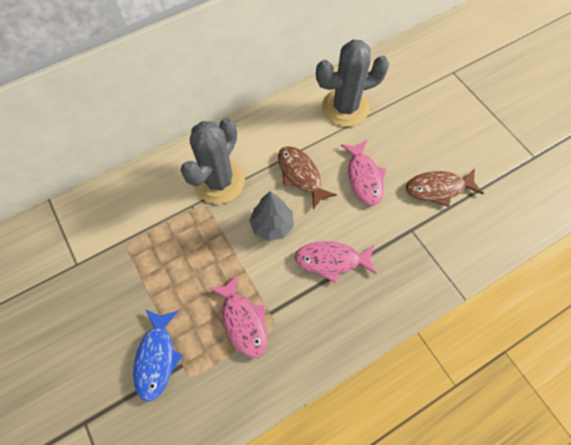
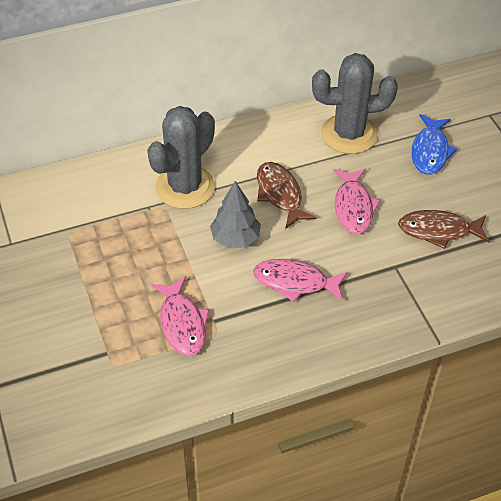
camera: 10 degrees right, 15 degrees down
blue fish [133,309,183,402] -> blue fish moved to [412,114,457,175]

